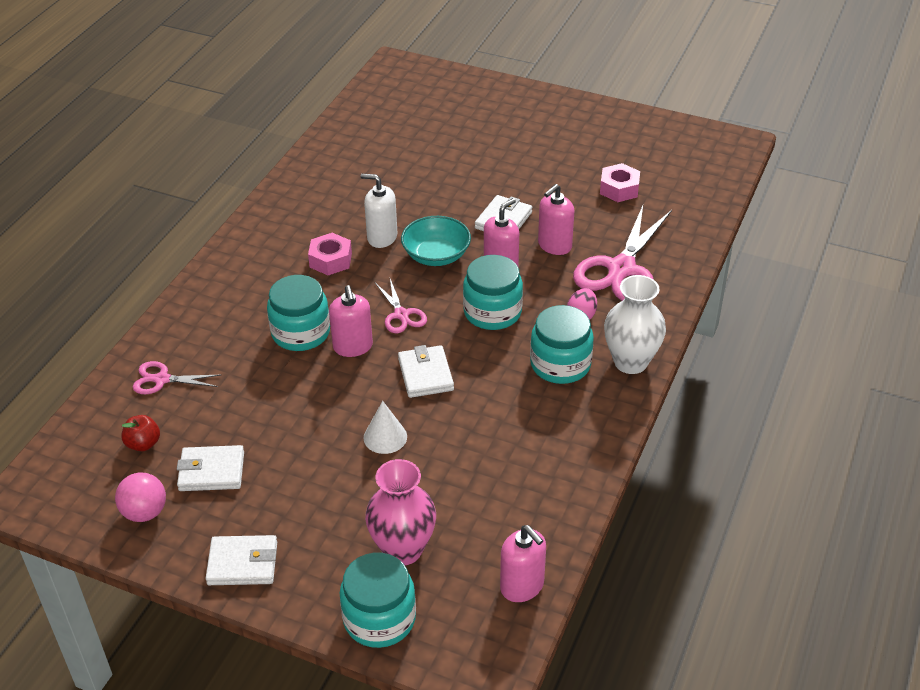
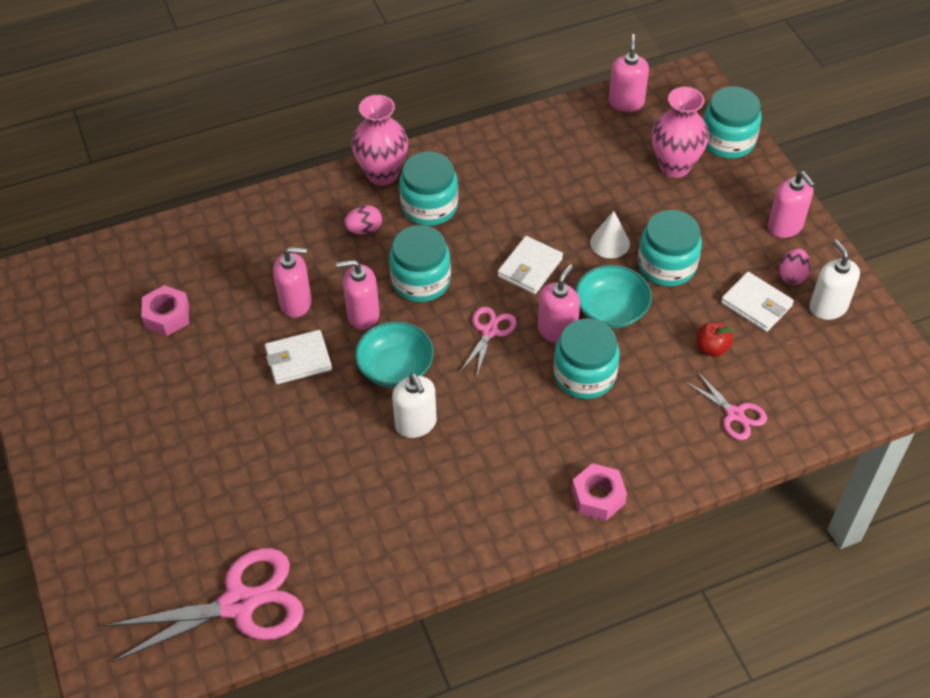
camera: 135 degrees left, 10 degrees up
pink ball [115,472,166,522] -> white soap dispenser [809,240,860,320]
red apple [121,415,160,451] -> red apple moved to [696,322,733,357]
white wallet [205,535,277,585] -> pink soap dispenser [768,171,815,238]
pink nut [308,233,352,275] -> pink nut moved to [572,463,627,521]
pink scissors [573,206,672,301] -> pink scissors moved to [104,548,304,663]
white vase [604,275,666,374] -> pink vase [352,95,408,186]
none -> turquoise bowl [575,265,652,328]
none -> turquoise jar [638,210,702,287]
none -> pink egg [779,248,811,285]

